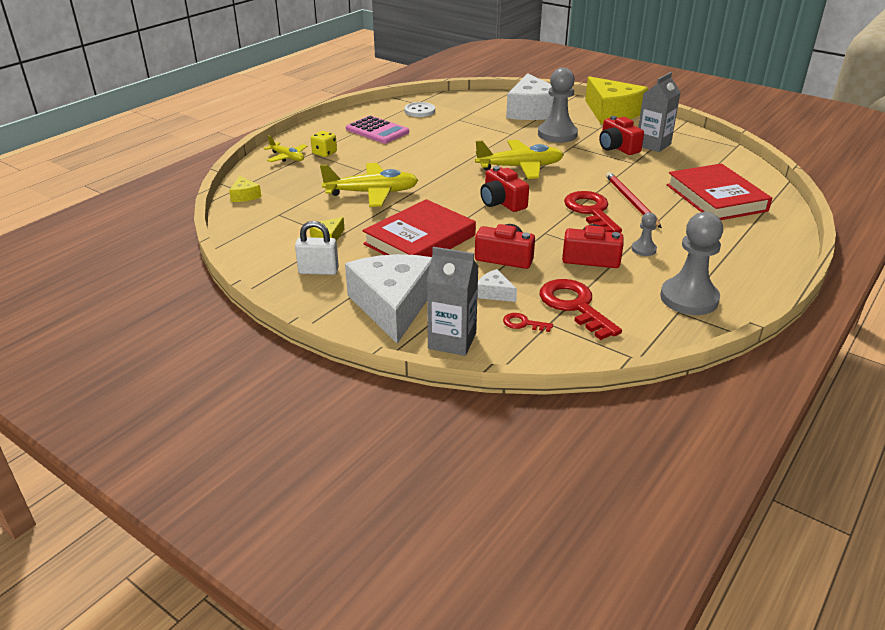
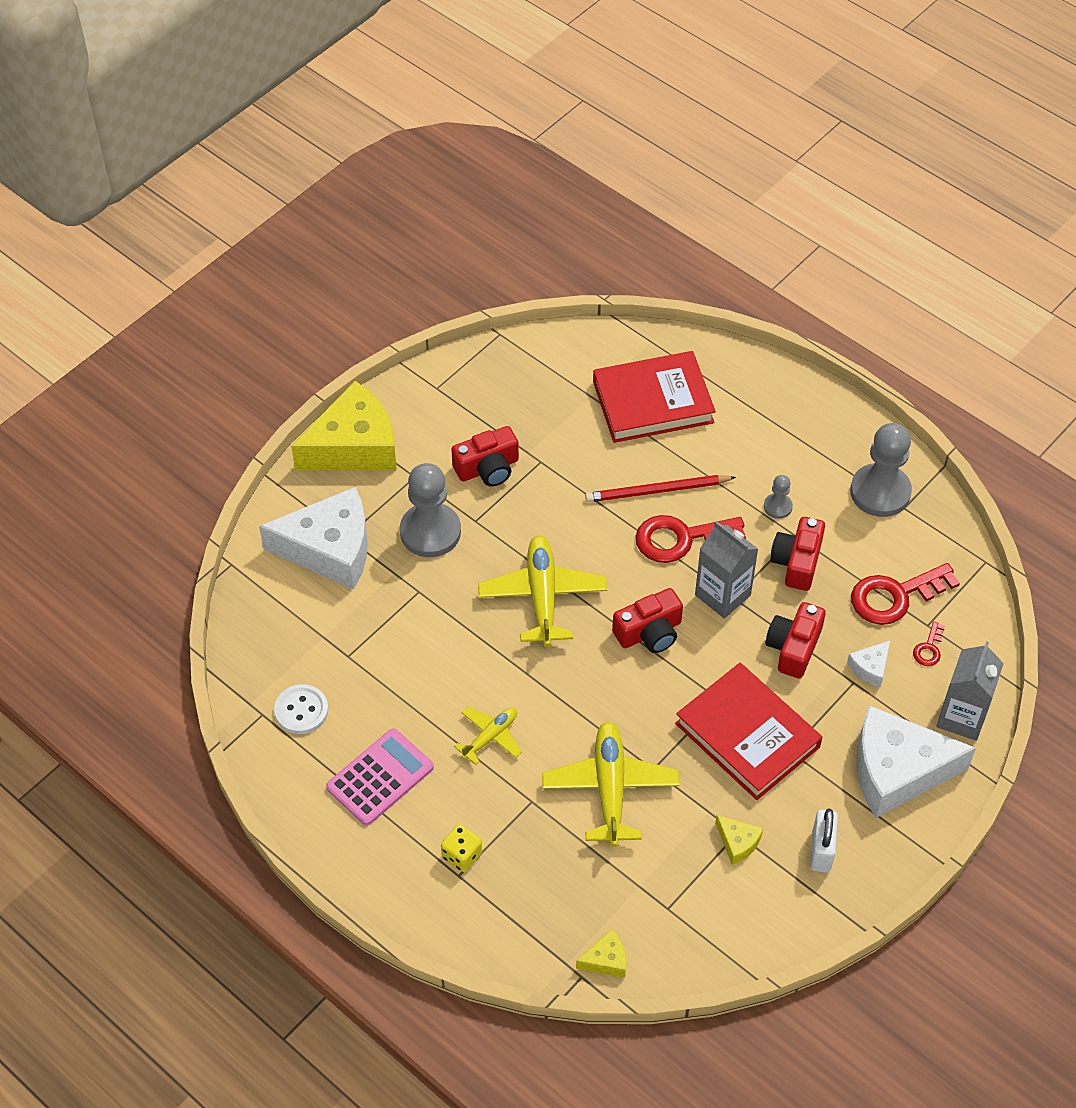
camera: 85 degrees left, 20 degrees up
yellow plane [264,135,307,162] -> yellow plane moved to [454,707,522,765]
grey carton [638,72,681,152] -> grey carton moved to [695,521,758,619]

